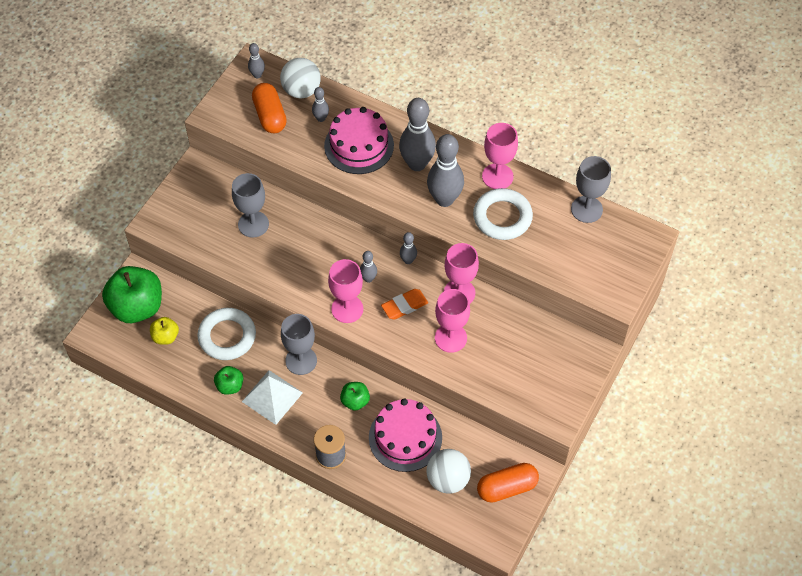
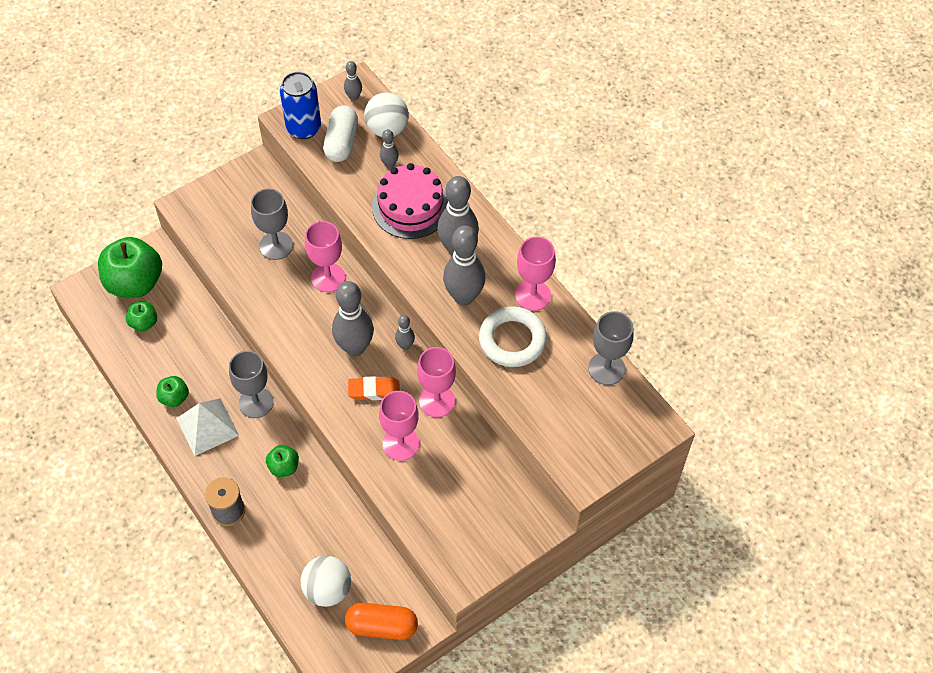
camera: 25 degrees right, 0 degrees up
yellow apple [150,317,179,345] -> green apple [126,302,157,331]
white ring [197,308,256,360] -> none
orange capsule [252,83,287,133] -> white capsule [323,105,358,162]
pink goblet [328,259,363,323] -> pink goblet moved to [305,221,345,292]
grey bowling pin [360,251,377,283] -> grey bowling pin [332,281,374,356], size x2.08
pink cake [369,399,442,472] -> none
none -> blue can [280,72,321,139]

